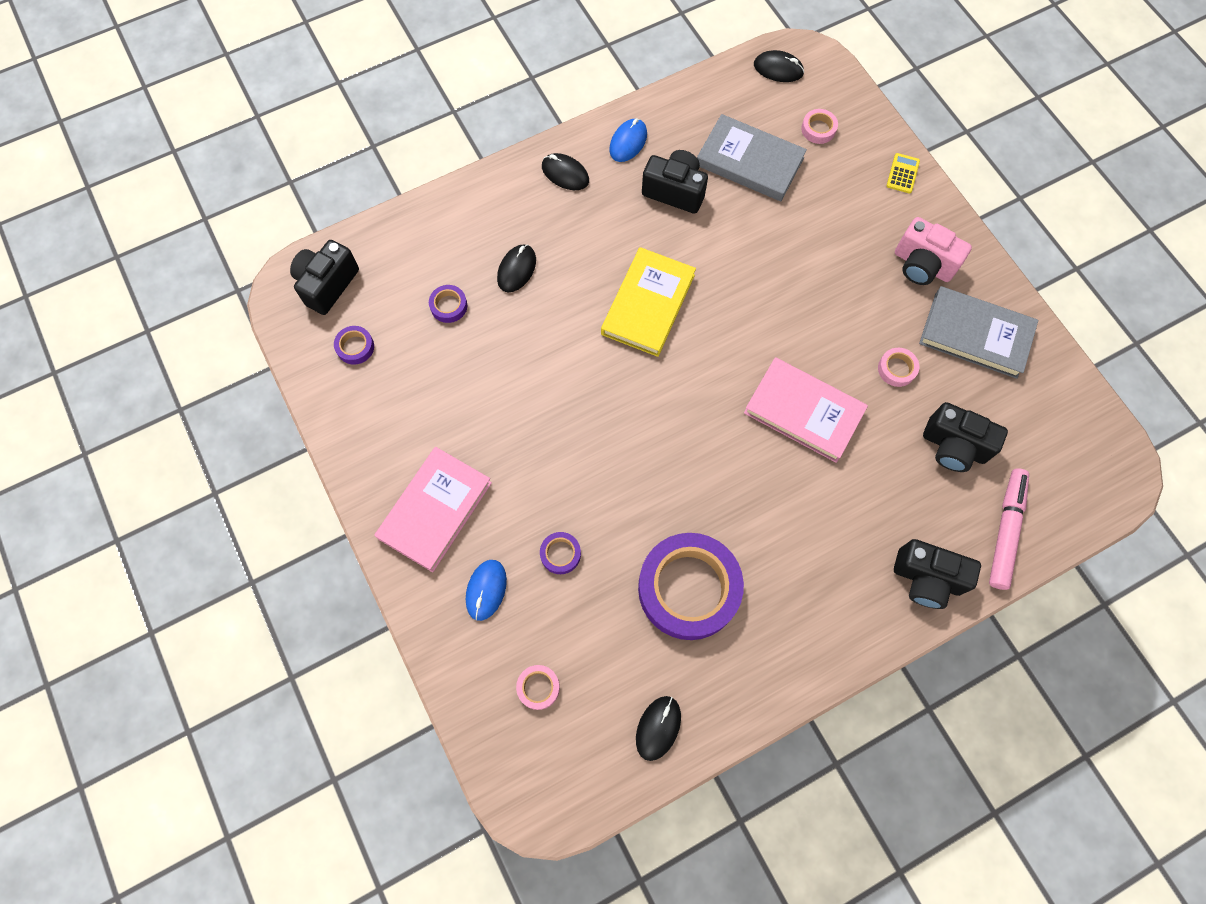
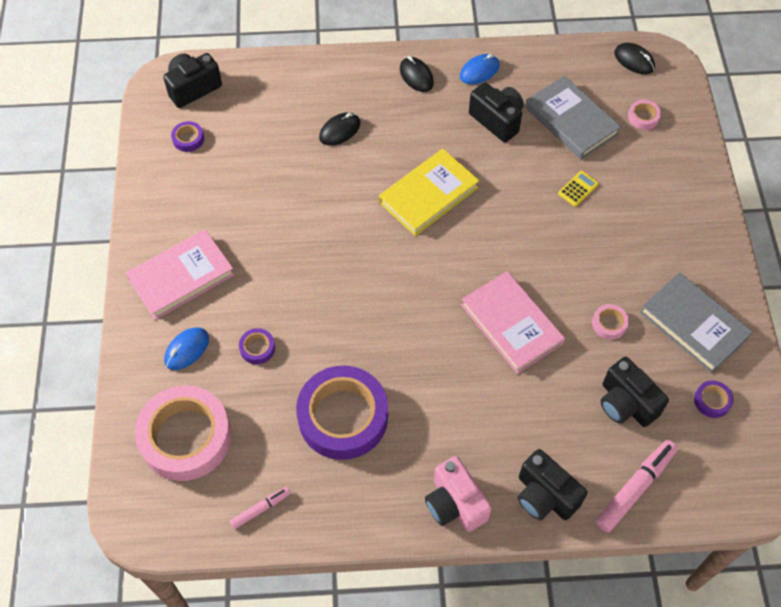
camera: 25 degrees right, 10 degrees down
purple tape [429,285,467,323] -> purple tape moved to [694,380,734,418]
pink tape [516,665,560,710] -> pink tape [135,385,232,481], size x2.47
black mouse [636,696,681,761] -> pink marker [230,487,291,529]
yellow calculator [887,153,920,193] -> yellow calculator moved to [558,171,599,207]
pink camera [895,217,972,285] -> pink camera moved to [425,456,492,532]

